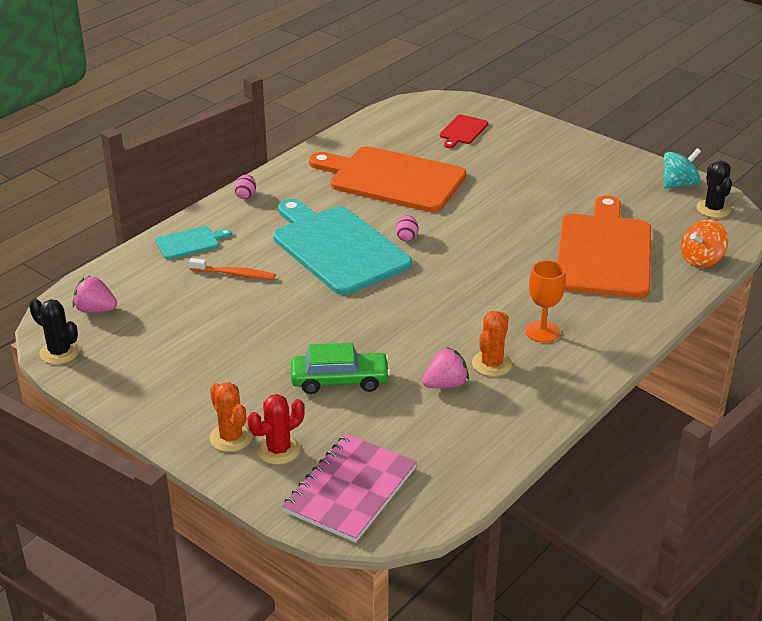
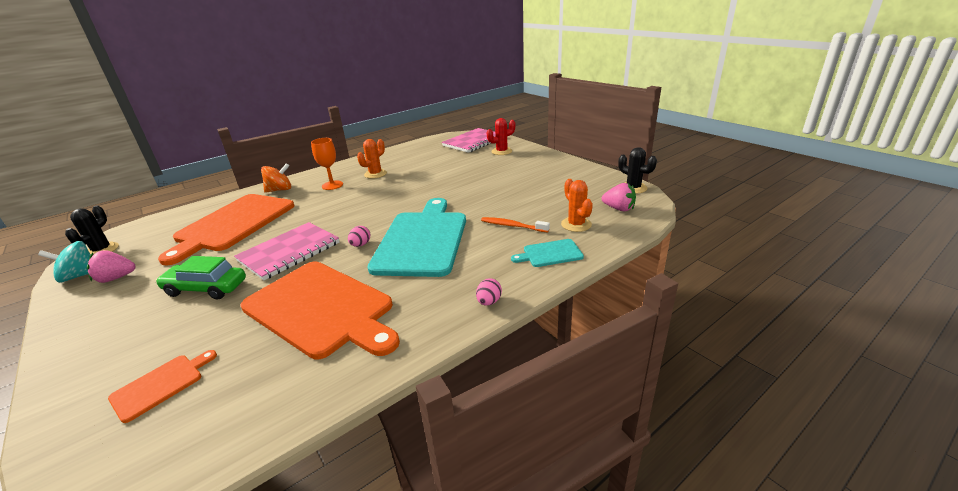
camera: 165 degrees left, 5 degrees down
orange cactus [209,382,253,452] -> orange cactus moved to [561,179,593,232]
turquoise cutting board [273,199,412,295] -> turquoise cutting board turned 150 degrees counterclockwise [368,198,466,277]
green car [291,343,391,394] -> green car moved to [156,256,246,300]
pink strawberry [422,347,469,388] -> pink strawberry moved to [87,250,136,283]
red cutting board [440,115,488,148] -> orange cutting board [108,350,217,423]
orange spinning top [681,219,728,268] -> orange spinning top moved to [261,163,291,193]
none -> pink notebook [234,222,339,280]

